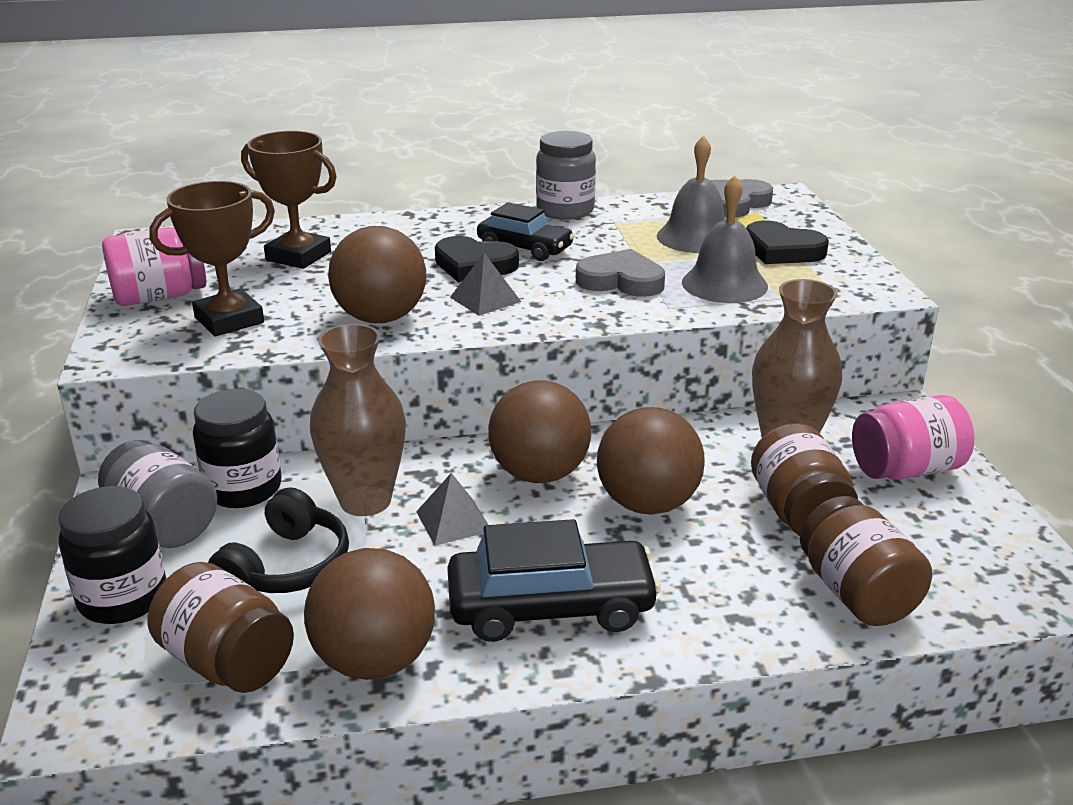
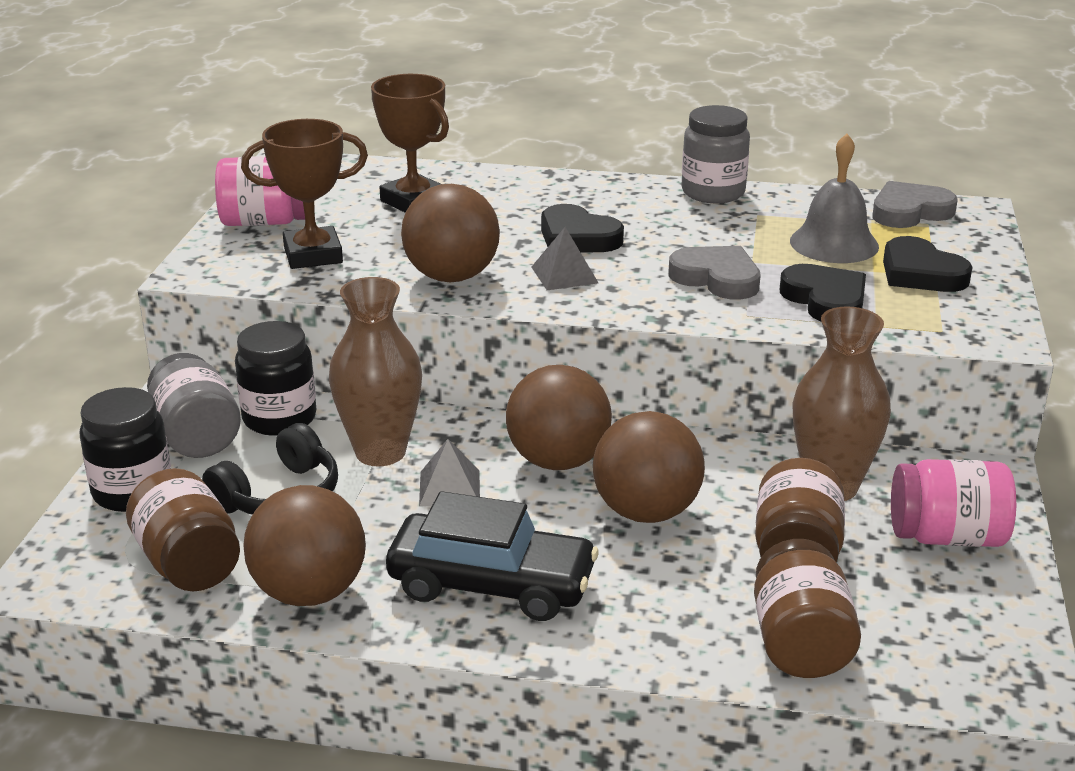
camera: 20 degrees right, 0 degrees up
black car [477,202,575,261] -> none
grey bell [682,175,768,303] -> black heart [780,264,866,321]

